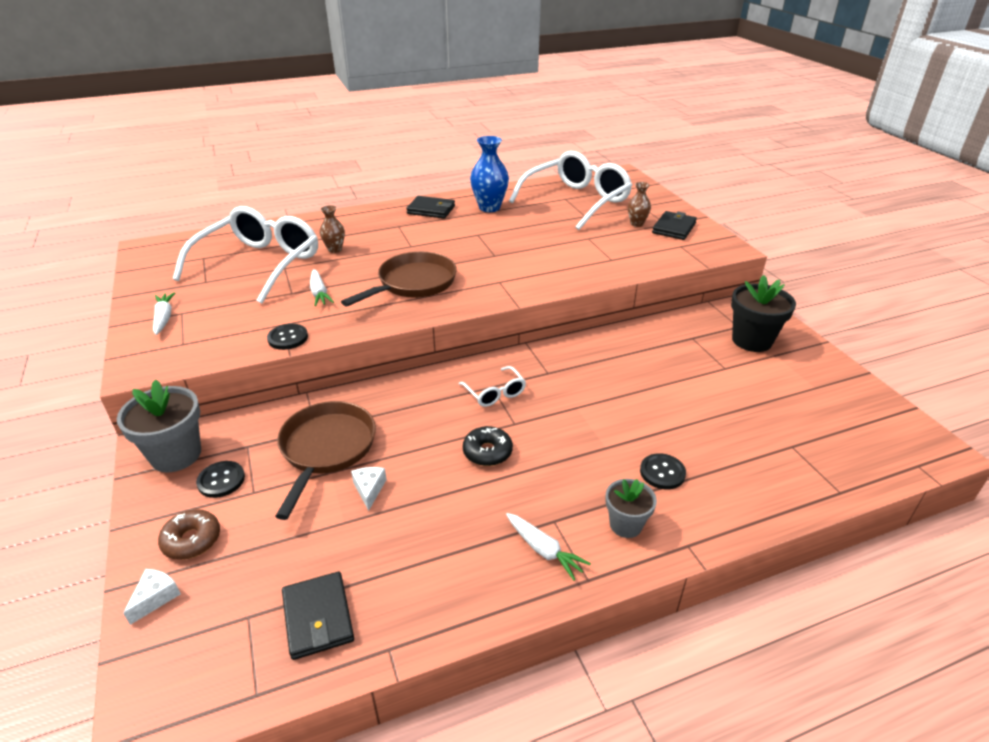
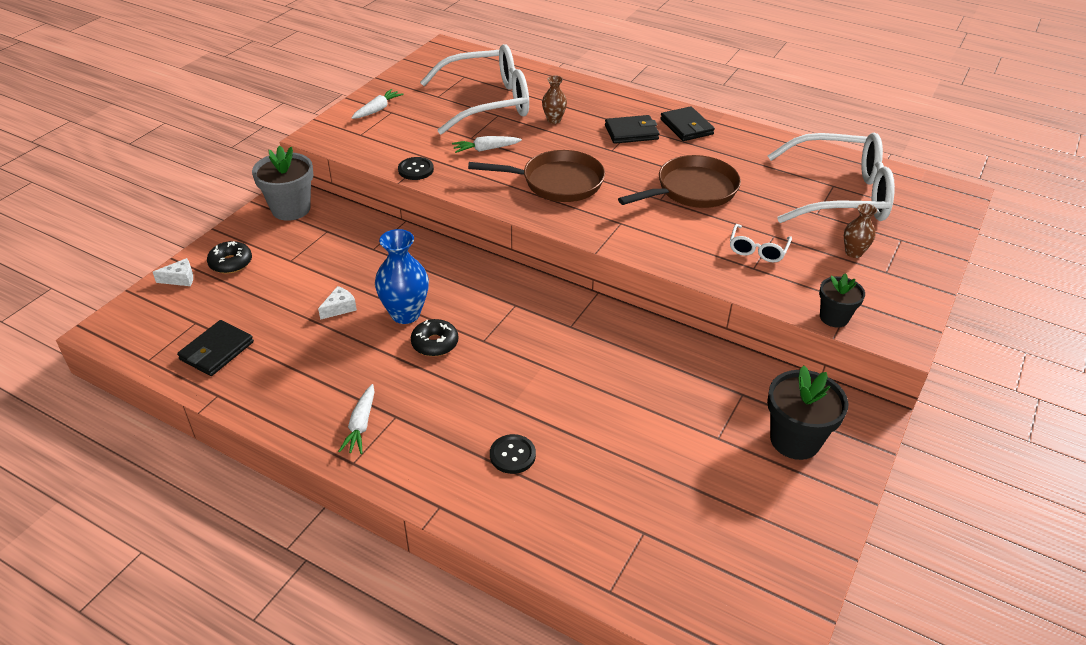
camera: 50 degrees right, 5 degrees up
brown donut [158,509,220,560] -> black donut [207,241,252,274]
black button [196,461,245,498] -> none
brown pan [275,401,376,520] -> brown pan moved to [618,155,741,208]
white carrot [310,269,334,306] -> white carrot turned 45 degrees clockwise [452,136,522,153]
white glasses [459,366,526,407] -> white glasses moved to [730,224,792,262]
blue vase [470,136,509,212] -> blue vase moved to [375,229,429,324]
grey flower pot [605,479,657,538] -> none
black wallet [652,211,697,240] -> black wallet moved to [605,115,659,144]
none -> black flower pot [819,273,865,327]

